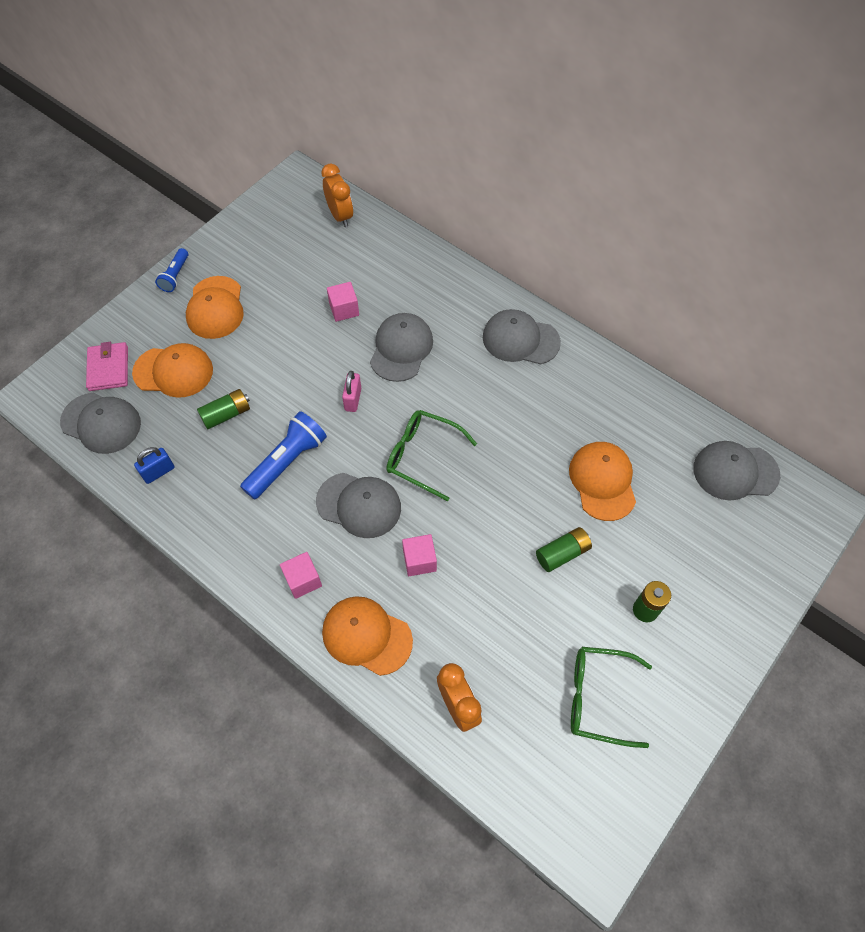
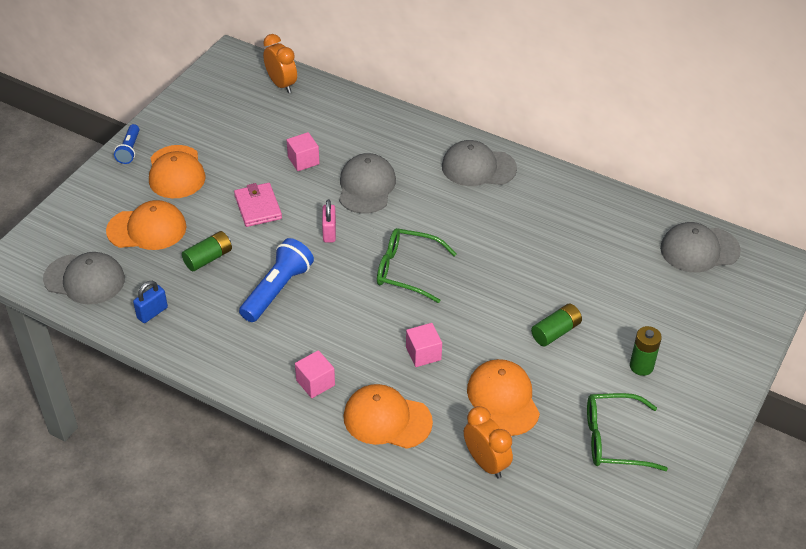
camera: 10 degrees left, 15 degrees down
pink wallet [86,342,128,391] -> pink wallet moved to [234,183,282,227]
grey cap [316,473,401,538] -> none
orange cap [569,442,636,521] -> orange cap moved to [467,359,540,436]

